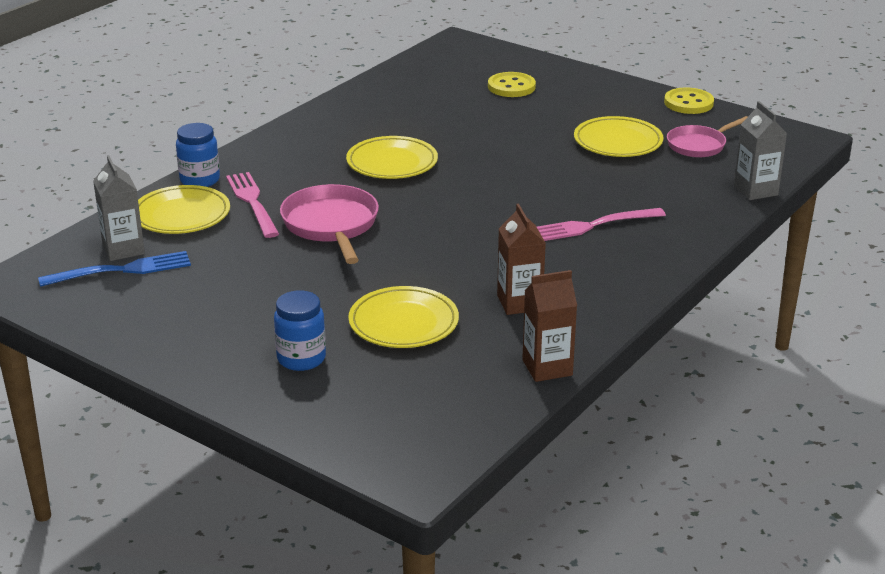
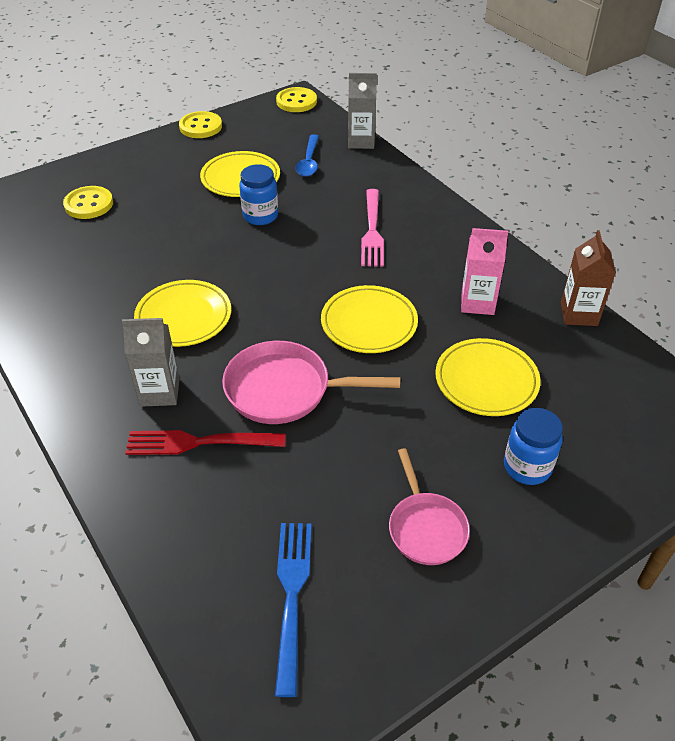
camera: 70 degrees left, 15 degrees up
grey carton [93,155,145,261] -> grey carton moved to [122,318,180,407]
yellow plate [138,185,230,234] -> yellow plate moved to [321,285,418,353]
blue jar [176,123,220,187] -> blue jar moved to [239,164,278,225]
pink fork [226,172,279,238] -> red fork [125,430,285,455]
brown carton [497,204,546,315] -> pink carton [461,228,508,315]
pink pan [667,116,747,157] -> pink pan moved to [389,448,470,565]
none -> yellow button [276,87,317,112]
none -> blue spoon [295,134,319,177]

